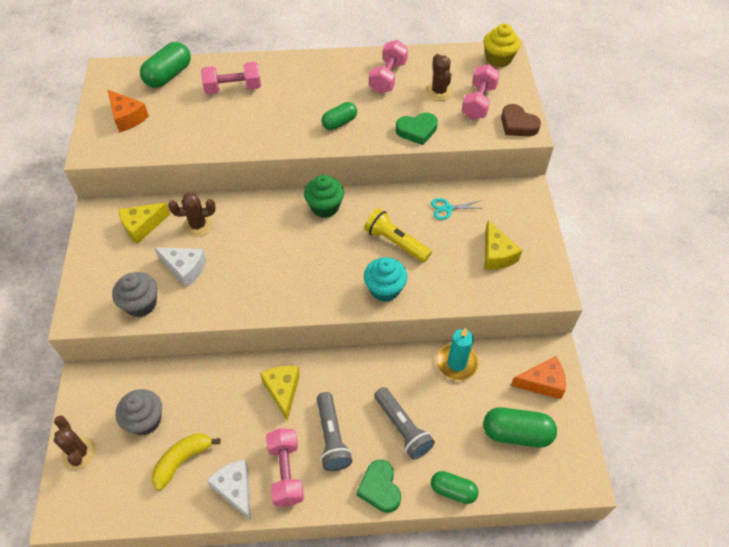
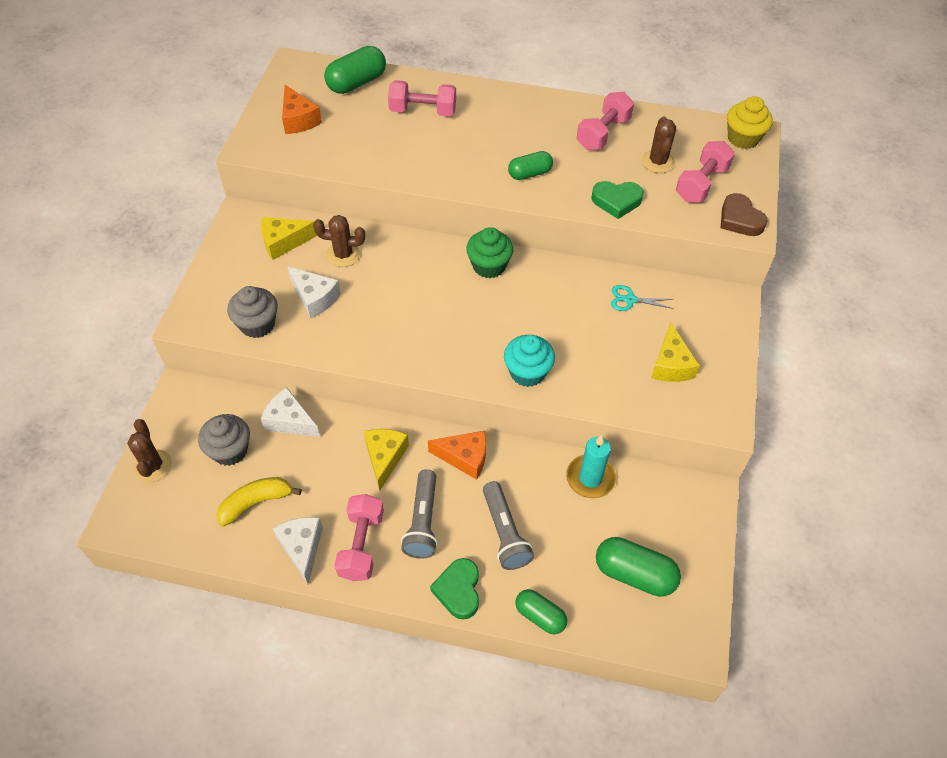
camera: 15 degrees right, 0 degrees up
yellow flashlight [364,208,432,262] -> none
orange cheese [511,356,566,399] -> orange cheese moved to [428,431,486,480]
none -> white cheese [261,387,320,437]

